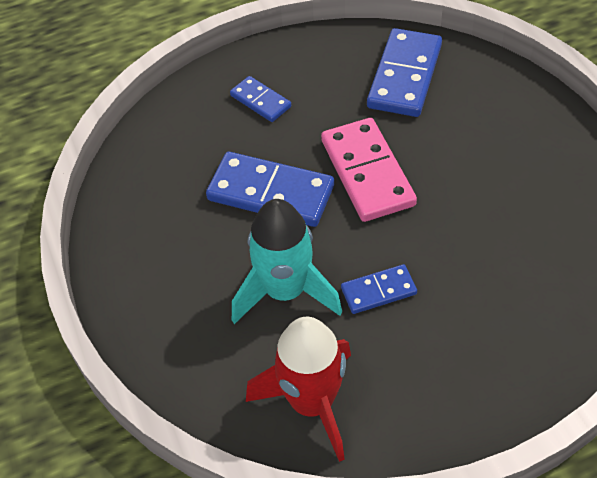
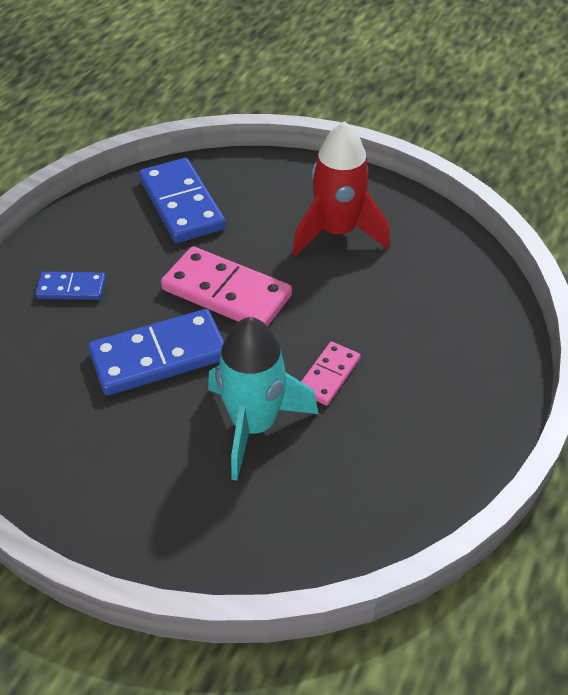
camera: 45 degrees left, 5 degrees down
red rocket [246,317,351,462] -> red rocket moved to [292,121,390,256]
blue domino [341,264,417,314] -> pink domino [301,342,361,406]

